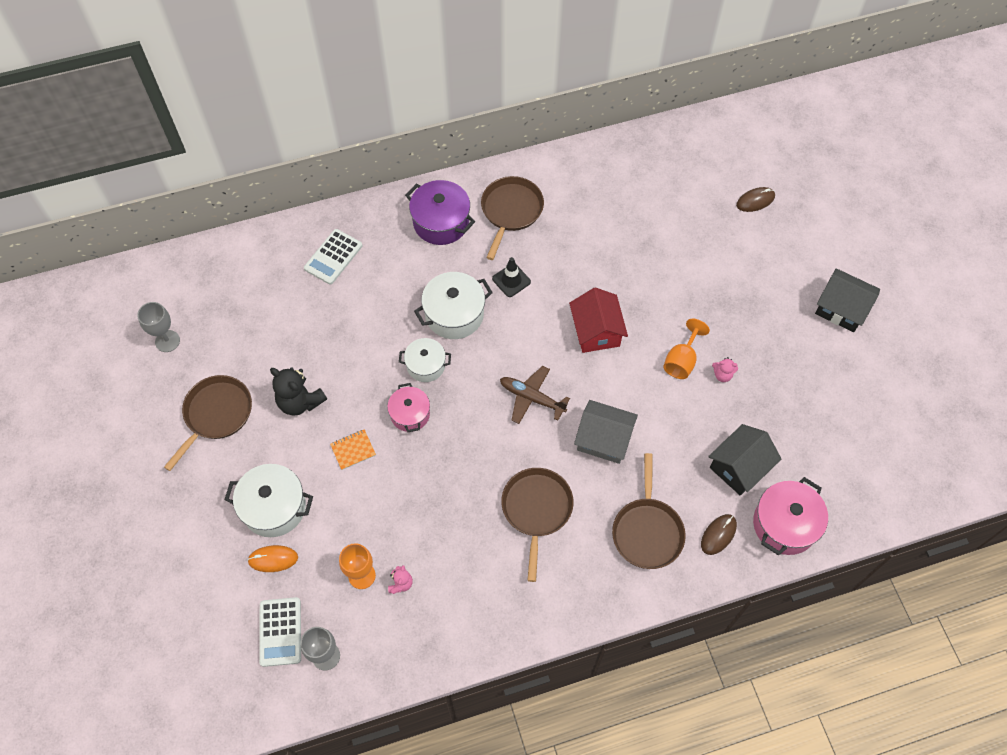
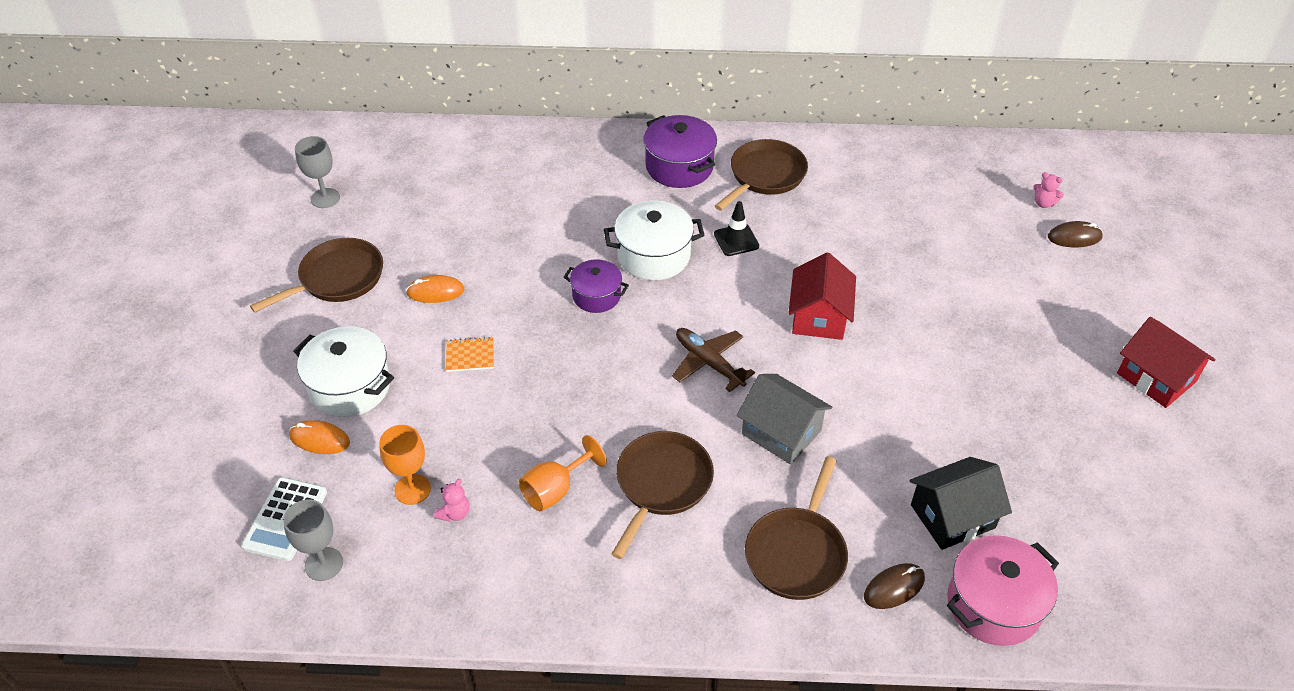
camera: 20 degrees right, 15 degrees down
black teddy bear [270,367,327,416] -> orange mouse [406,275,465,303]
white calculator [304,229,362,284] -> none
pink pot [387,383,430,432] -> none
white pot [399,338,451,382] -> purple pot [564,259,629,313]
orange goblet [663,319,710,379] -> orange goblet moved to [519,435,607,511]
pink teddy bear [712,357,738,382] -> pink teddy bear moved to [1034,172,1064,208]
black house [815,268,880,332] -> red house [1117,317,1216,408]

